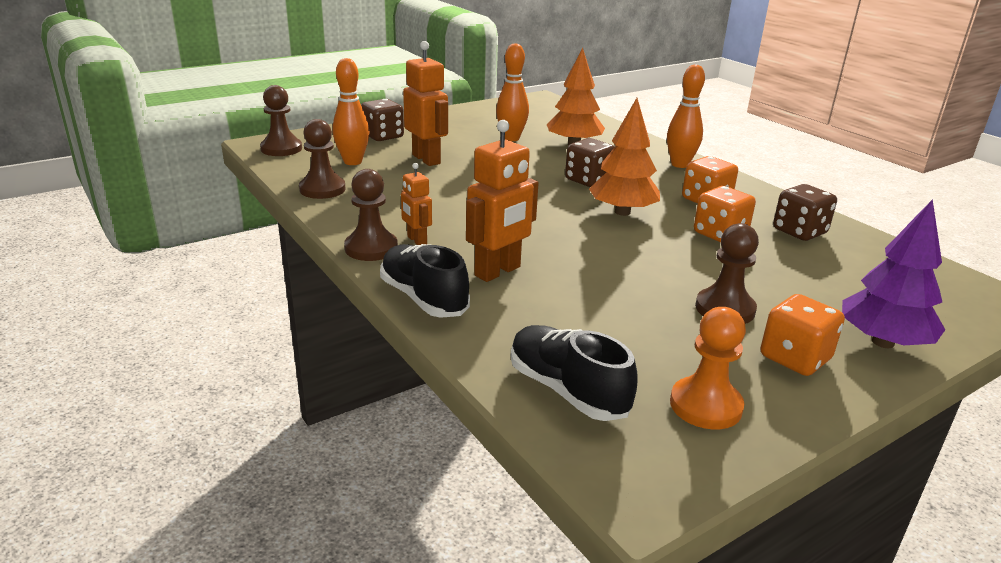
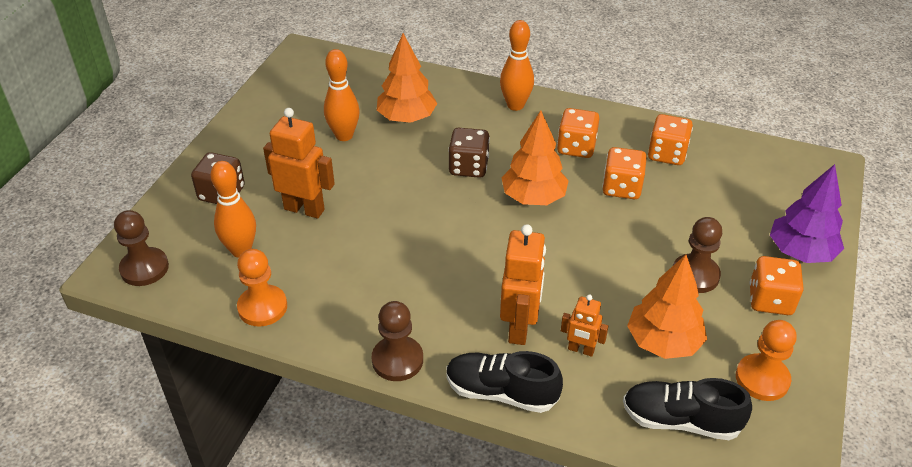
camera: 35 degrees left, 15 degrees up
brown pawn [299,119,345,199] -> orange pawn [237,249,287,327]
orange robot [401,163,432,245] -> orange robot moved to [561,294,608,357]
brown dice [773,184,837,241] -> orange dice [648,114,693,165]
none -> orange tree [627,255,707,359]

